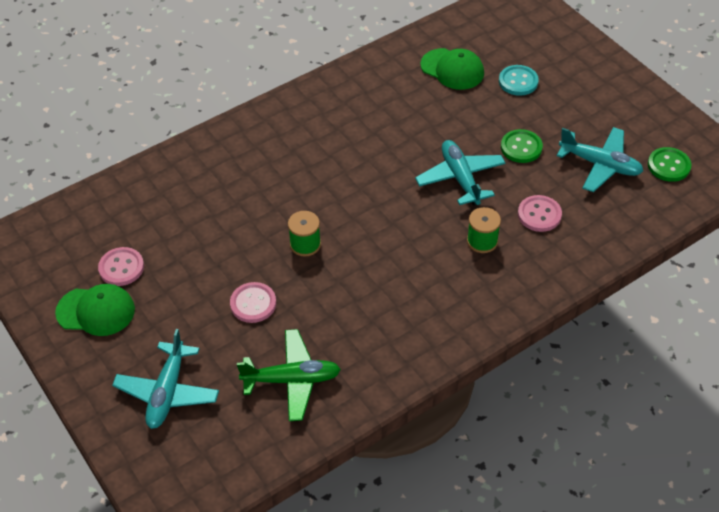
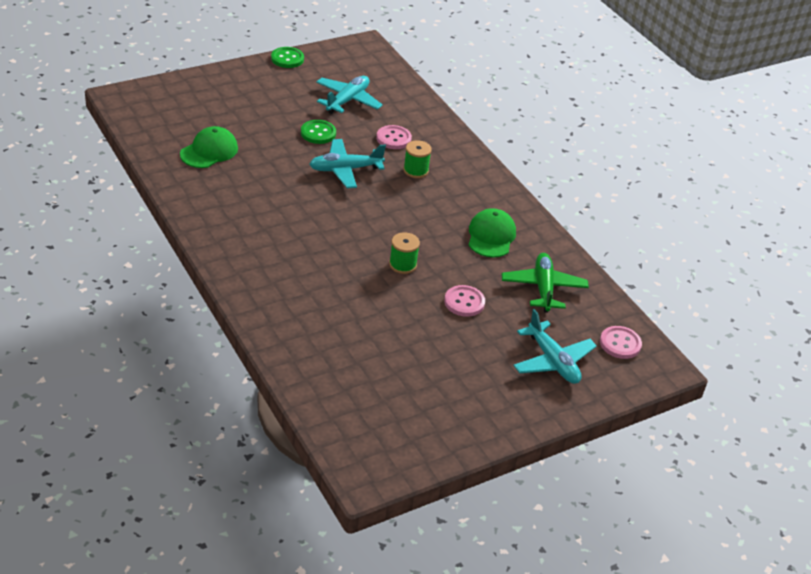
camera: 90 degrees left, 10 degrees down
green cap [55,284,135,336] -> green cap moved to [469,208,516,257]
pink button [98,247,144,286] -> pink button moved to [600,326,642,359]
turquoise plane [112,329,219,429] -> turquoise plane turned 45 degrees clockwise [513,309,597,384]
turquoise button [499,65,539,96] -> none
green button [648,147,691,182] -> green button moved to [271,47,304,68]

